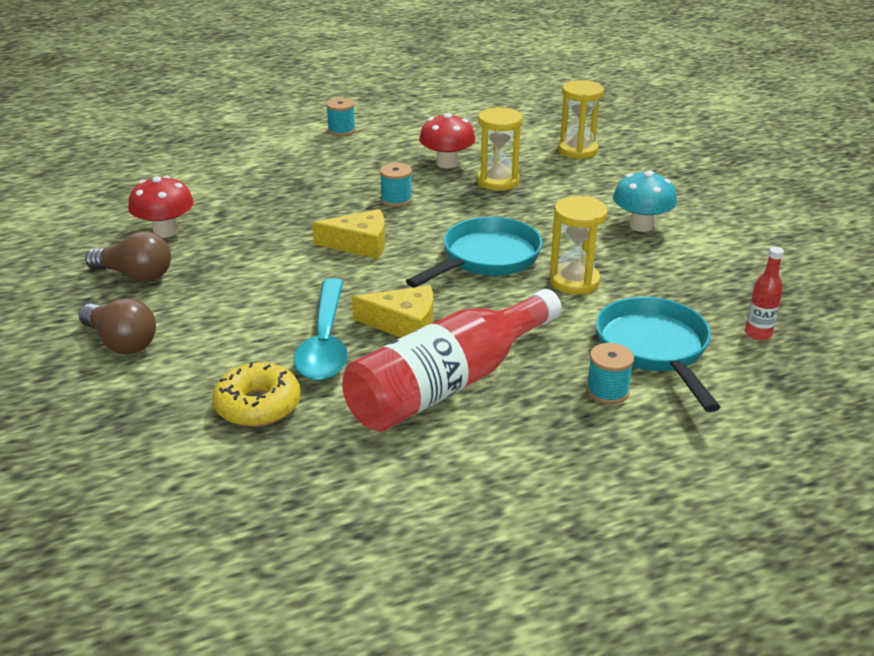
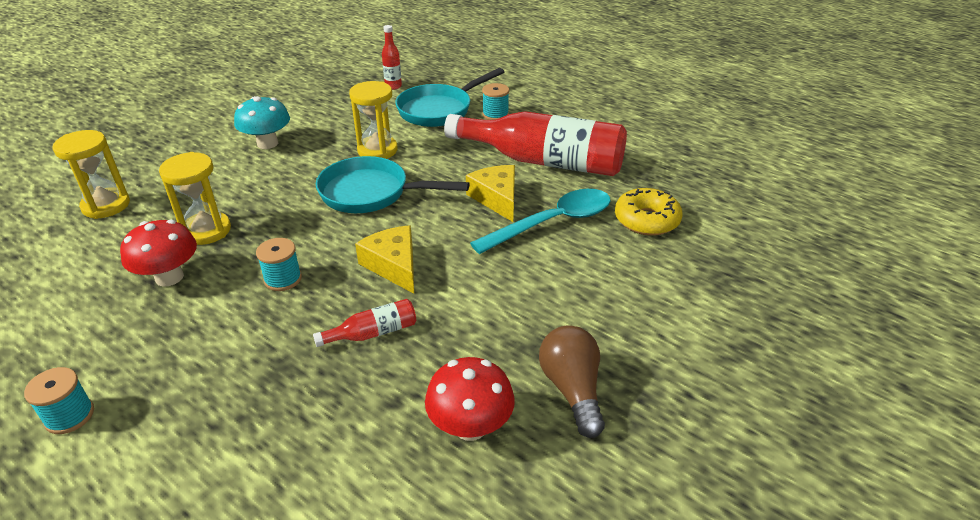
camera: 120 degrees left, 5 degrees up
brown light bulb [79,298,156,354] -> none
none -> red bottle [313,299,416,347]

